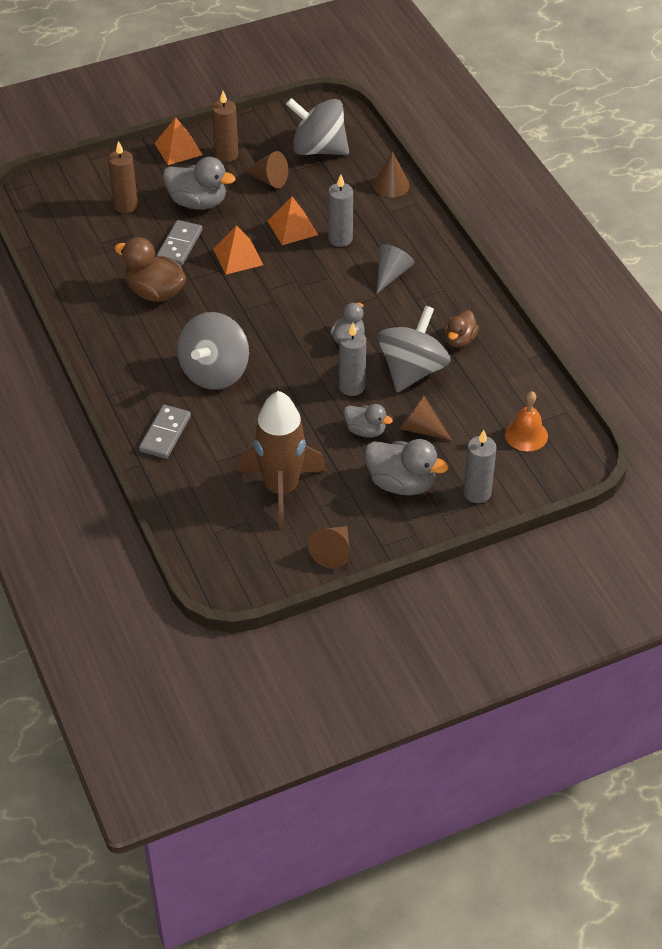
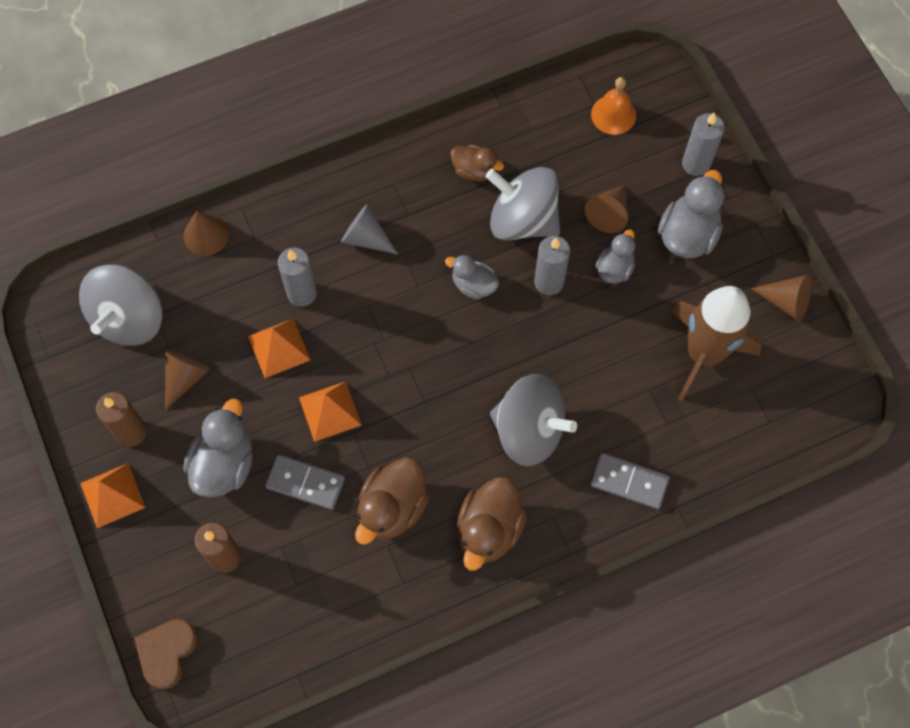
camera: 90 degrees left, 20 degrees up
none -> brown heart [135,619,198,690]
none -> brown duck [457,477,527,571]

